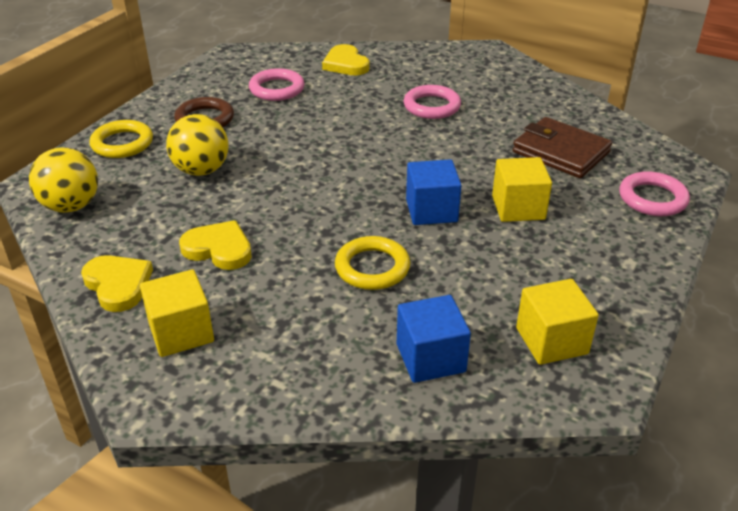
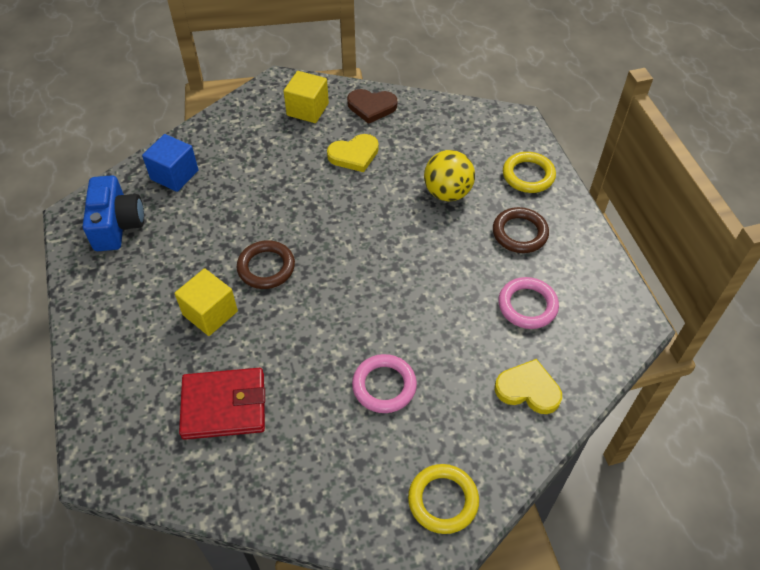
camera: 135 degrees right, 15 degrees up
yellow ball [29,147,98,213] -> none
yellow heart [81,255,153,312] -> brown heart [347,89,397,124]
yellow ring [335,236,410,290] -> yellow ring moved to [408,464,479,534]
blue cube [406,159,462,225] -> brown ring [237,240,295,289]
brown wallet [513,117,612,178] -> red wallet [179,368,265,440]
yellow cube [516,279,599,365] -> blue camera [83,175,144,251]
pink ring [619,171,690,216] -> none

